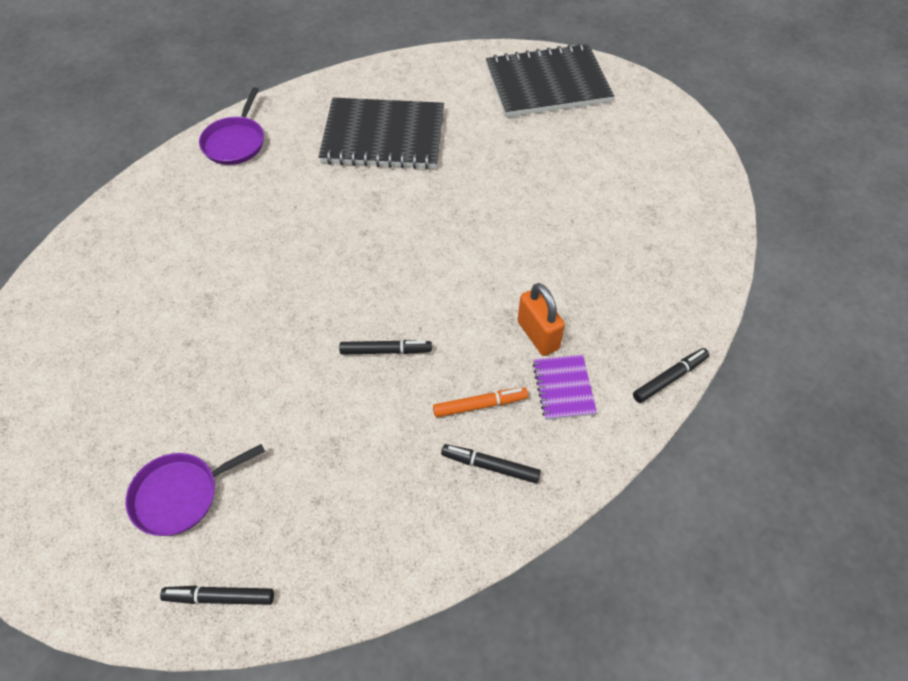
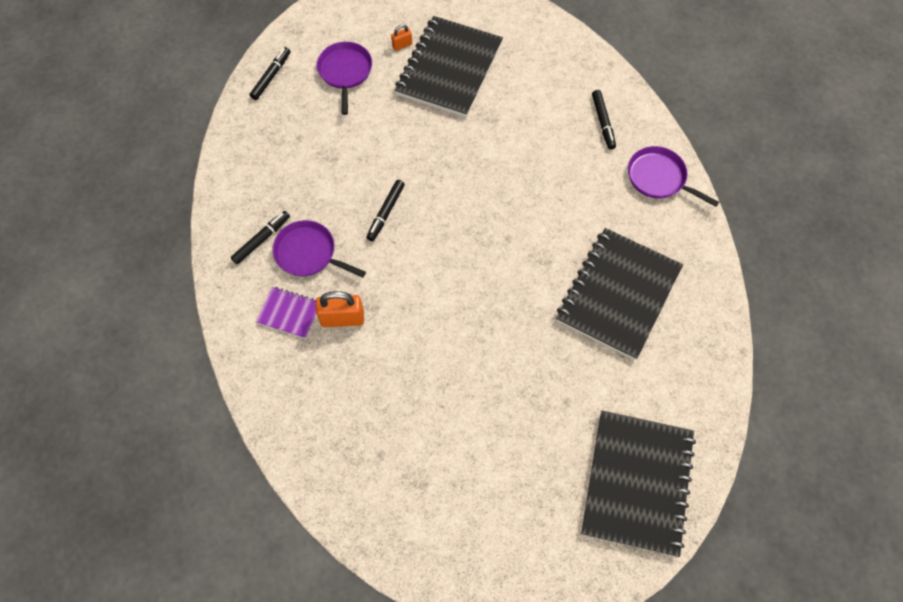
camera: 115 degrees right, 10 degrees up
orange marker [433,387,528,417] -> purple pan [272,220,366,278]
black marker [633,348,709,403] -> black marker moved to [592,90,616,150]
none -> orange padlock [391,24,412,51]
none -> black notebook [395,16,503,117]

